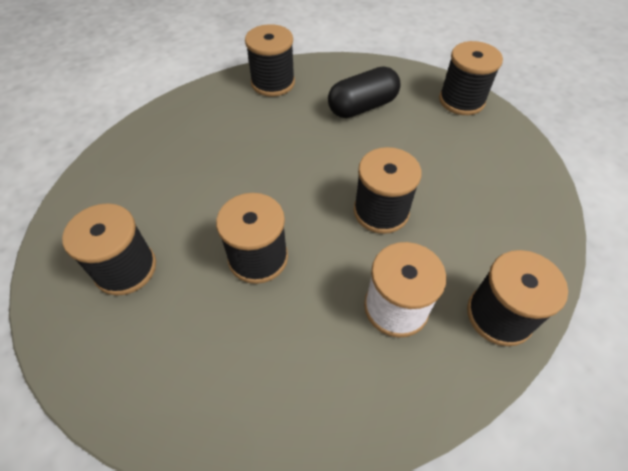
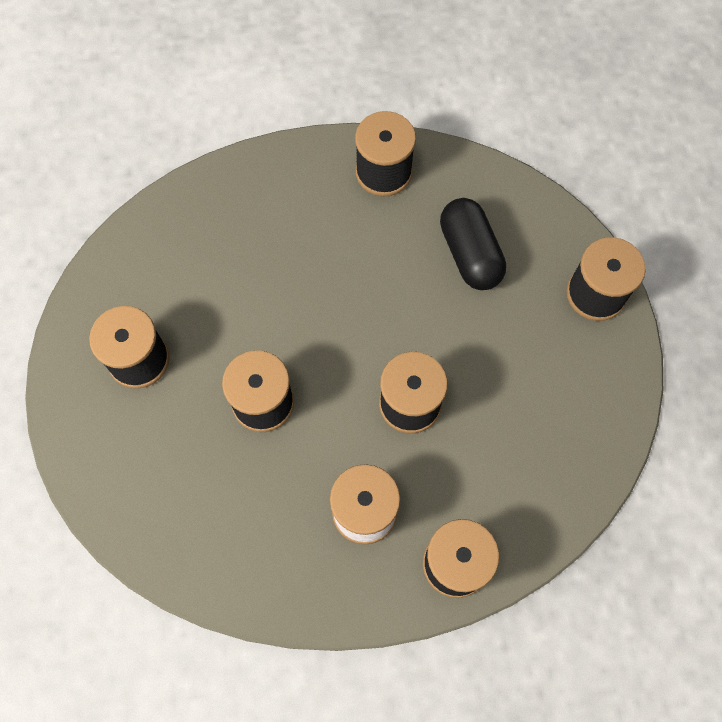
camera: 25 degrees right, 15 degrees up
black capsule [328,67,401,118] -> black capsule turned 75 degrees clockwise [440,198,506,290]

